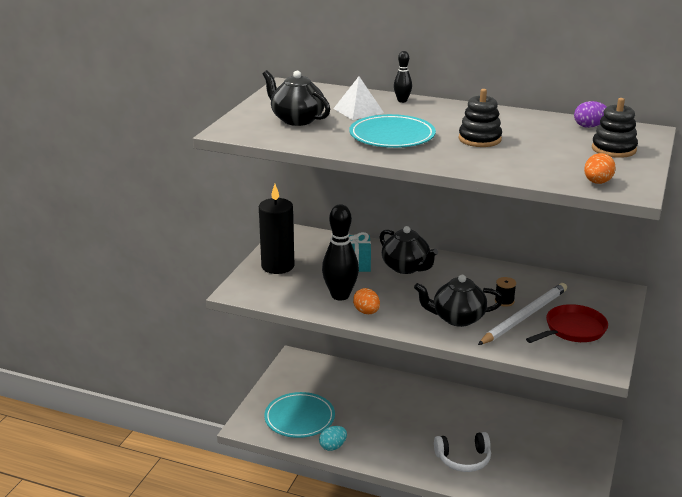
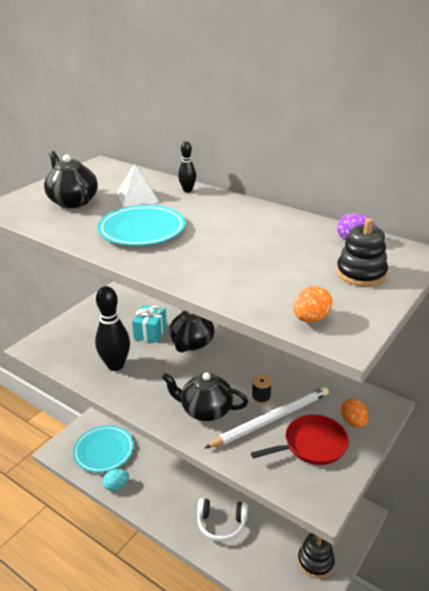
camera: 15 degrees right, 5 degrees up
black candle [259,184,295,274] -> none
orange egg [353,288,380,314] -> orange egg moved to [341,398,368,428]
black teapot [380,226,438,274] -> black teapot turned 45 degrees clockwise [169,310,214,352]
black stacking toy [459,89,502,147] -> black stacking toy moved to [298,533,335,578]

